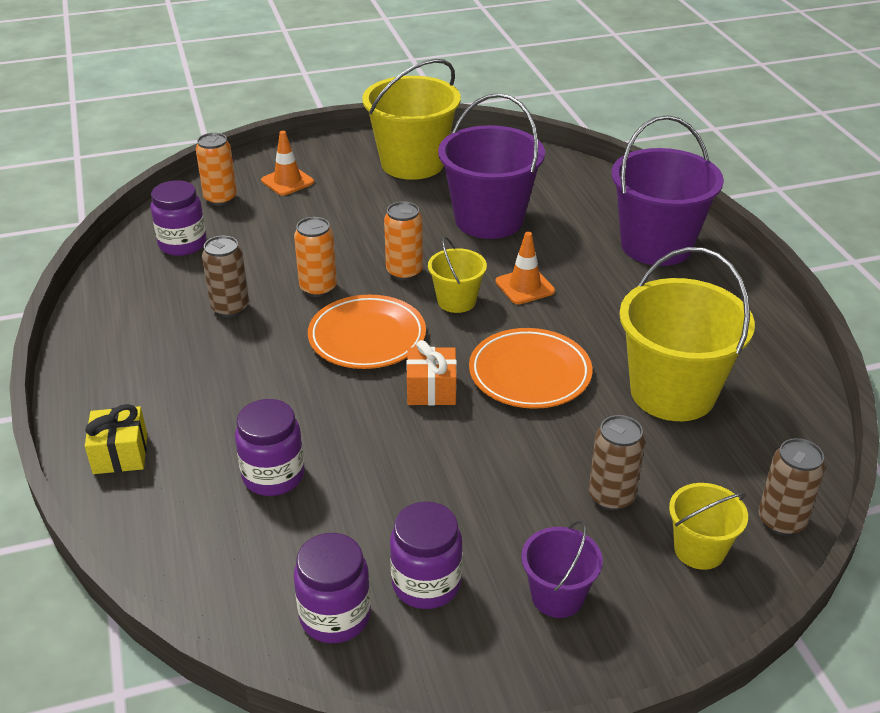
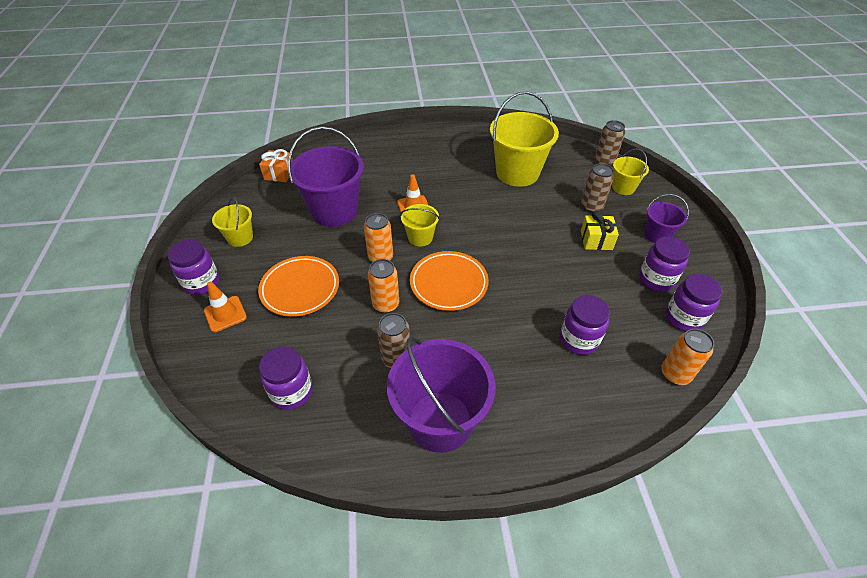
camera: 80 degrees left, 10 degrees up
yellow gift [85,404,147,474] -> yellow gift moved to [581,212,619,250]
orange can [196,133,237,206] -> orange can moved to [661,329,714,385]
yellow bucket [362,59,461,180] -> yellow bucket [212,197,253,247], size x0.51
orange gift [406,340,457,406] -> orange gift moved to [259,149,293,182]
orange plate [469,328,592,409] -> orange plate moved to [258,256,339,317]
purple bucket [611,115,724,266] -> purple bucket moved to [387,337,495,453]
none -> purple jar [168,239,219,295]

